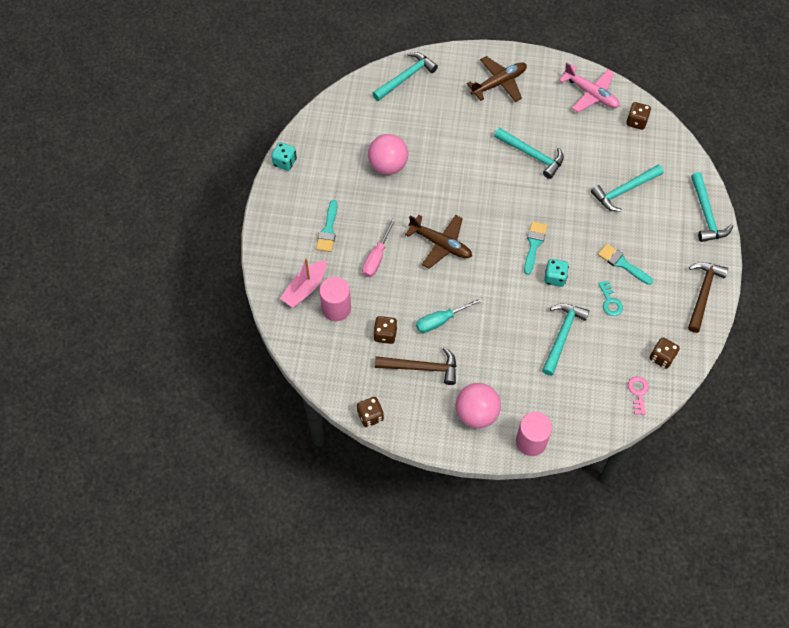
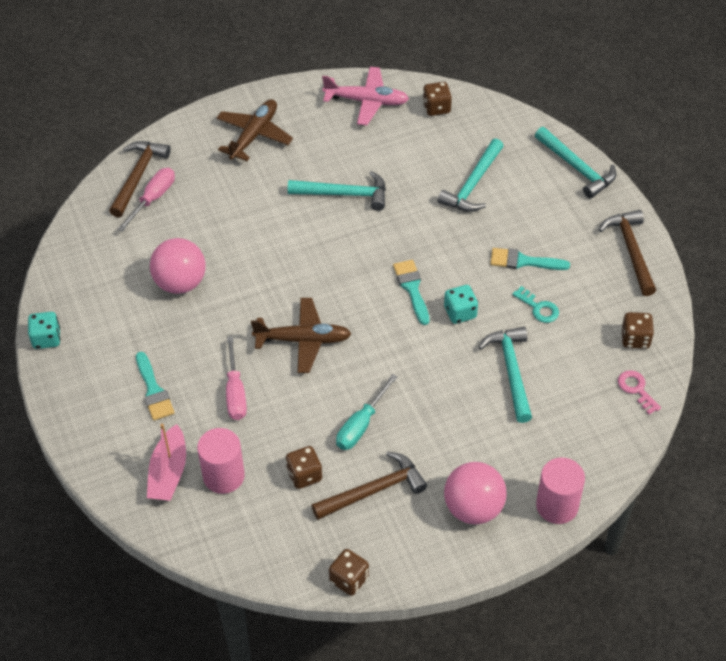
camera: 30 degrees left, 10 degrees down
turquoise hammer [372,52,438,101] -> brown hammer [109,141,171,217]
none -> pink screwdriver [118,168,175,231]

